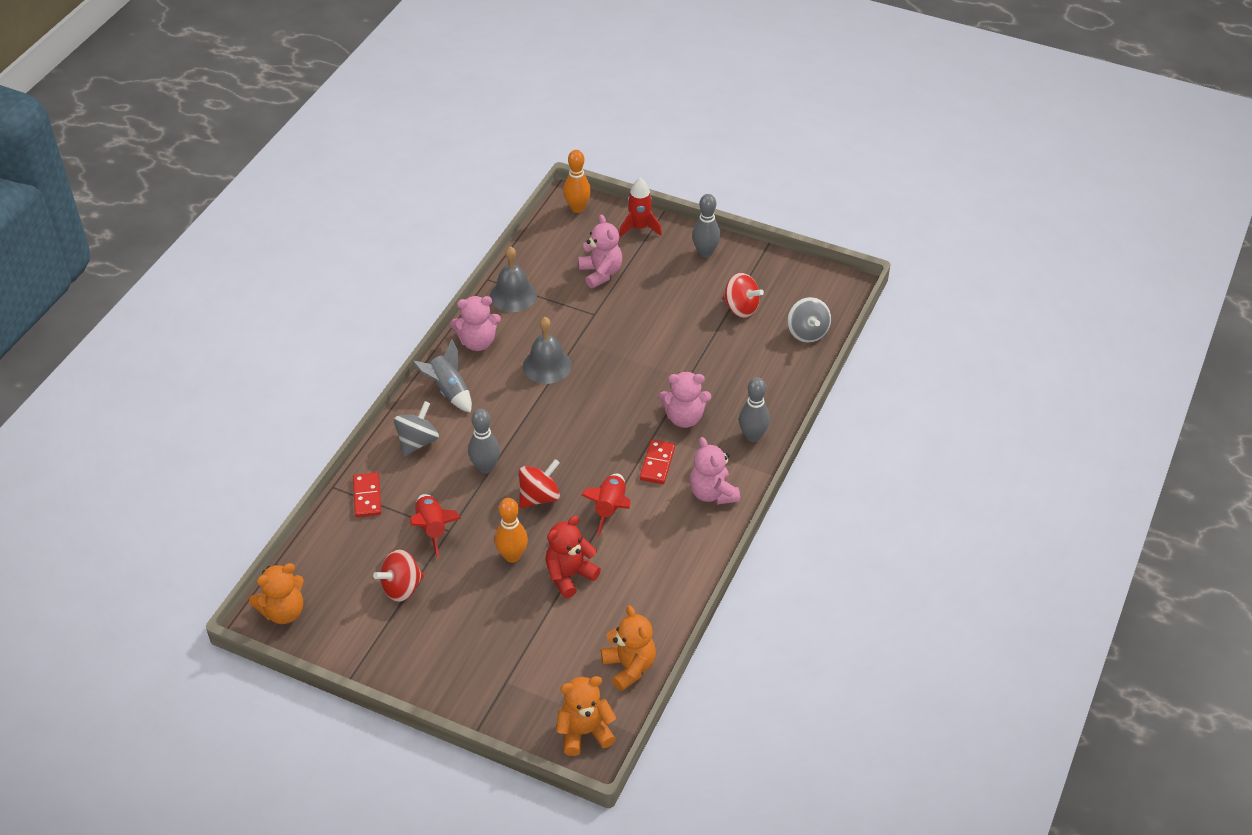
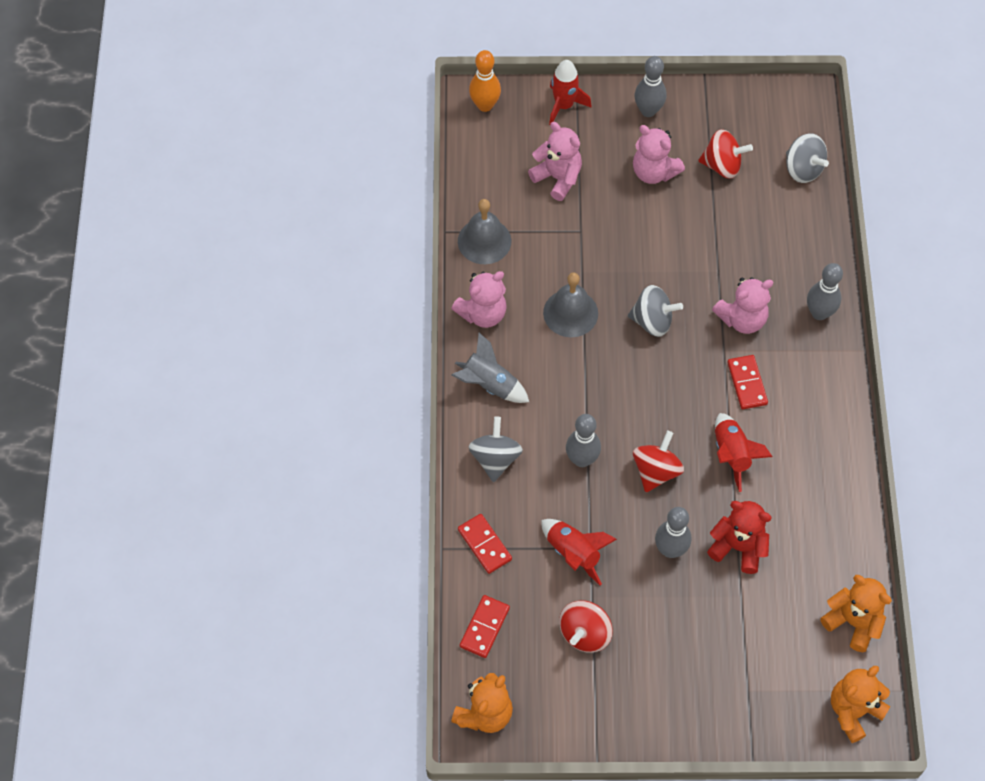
camera: 25 degrees left, 15 degrees up
orange bowling pin [495,498,528,563] -> grey bowling pin [655,507,691,558]
red teddy bear [545,516,601,598] -> red teddy bear turned 90 degrees clockwise [707,501,772,574]
pink teddy bear [690,437,740,505] -> pink teddy bear moved to [633,125,685,184]
none -> red domino [460,595,510,658]
none -> grey spinning top [628,285,683,337]

